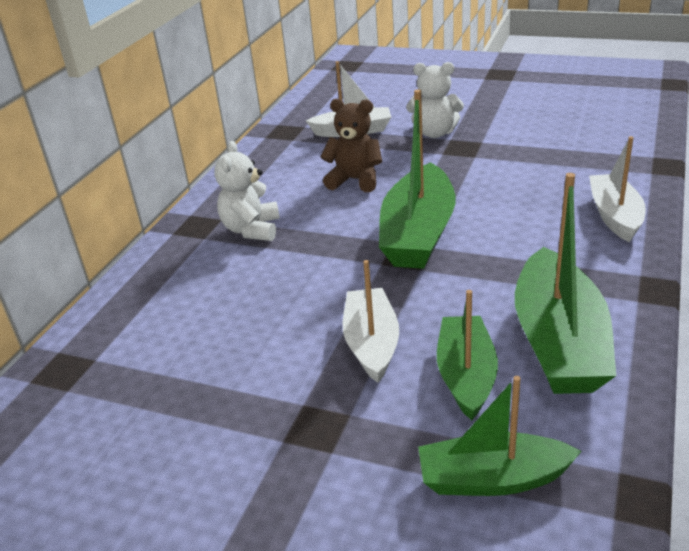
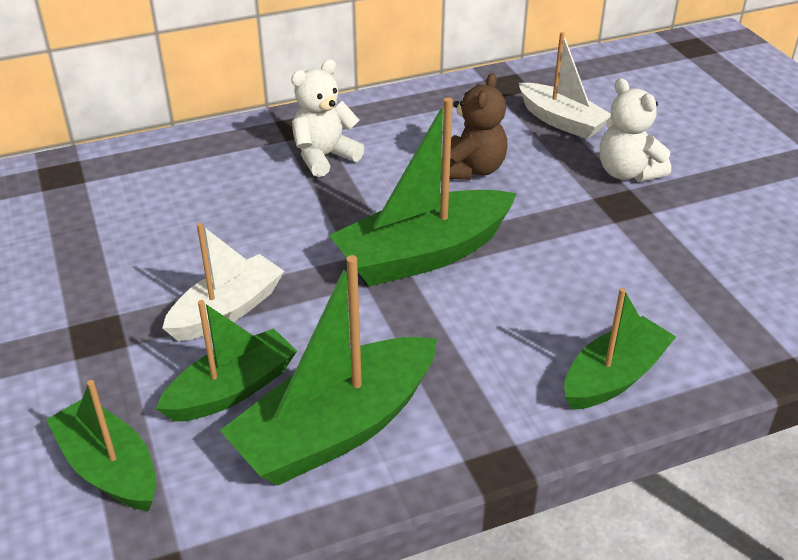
camera: 45 degrees right, 5 degrees up
brown teddy bear [320,99,382,192] -> brown teddy bear turned 45 degrees clockwise [441,73,508,180]
white boat [589,136,646,242] -> green boat [564,288,676,410]

